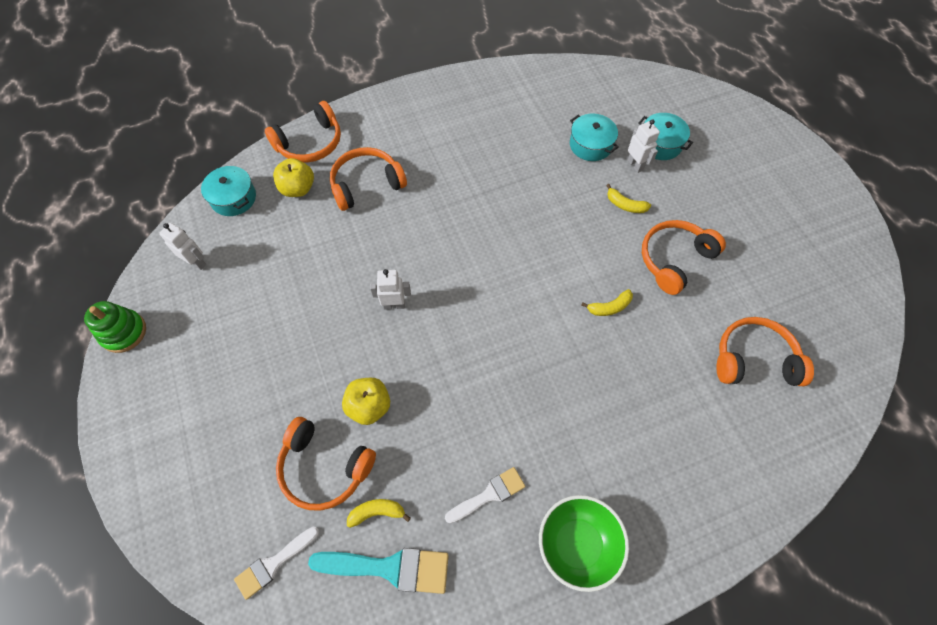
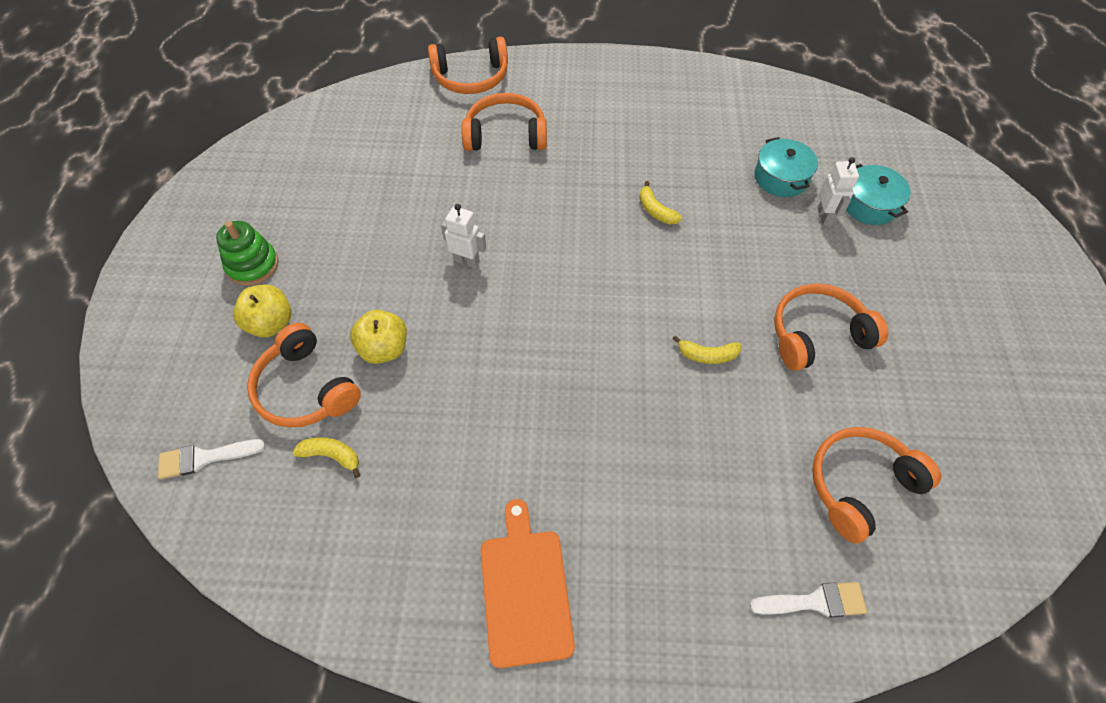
camera: 25 degrees right, 5 degrees down
green stacking toy [84,301,146,353] -> green stacking toy moved to [216,221,279,286]
white robot [159,223,206,270] -> none
turquoise pot [201,166,256,216] -> none
yellow apple [273,158,314,197] -> yellow apple moved to [233,285,292,337]
turquoise brush [308,548,449,594] -> none
white brush [445,467,526,523] -> white brush moved to [749,582,867,618]
green bowl [539,495,629,592] -> orange cutting board [480,499,575,668]
yellow banana [606,184,651,213] -> yellow banana moved to [639,181,682,224]
orange headphones [717,317,814,386] -> orange headphones turned 60 degrees counterclockwise [812,427,941,543]

